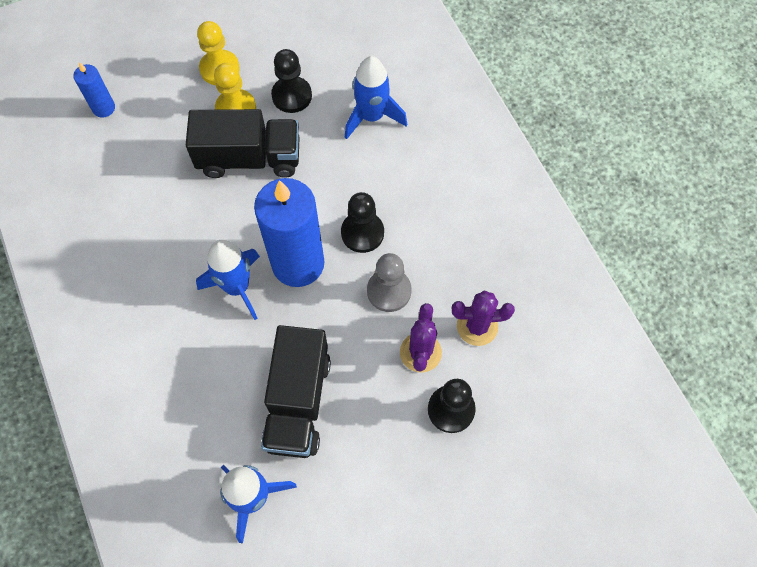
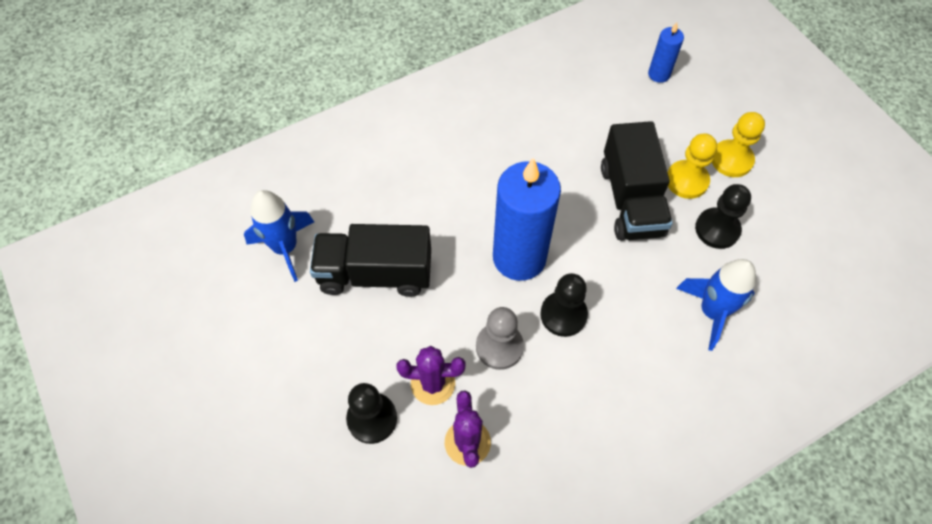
camera: 85 degrees right, 5 degrees down
blue rocket [196,240,260,320] -> none

